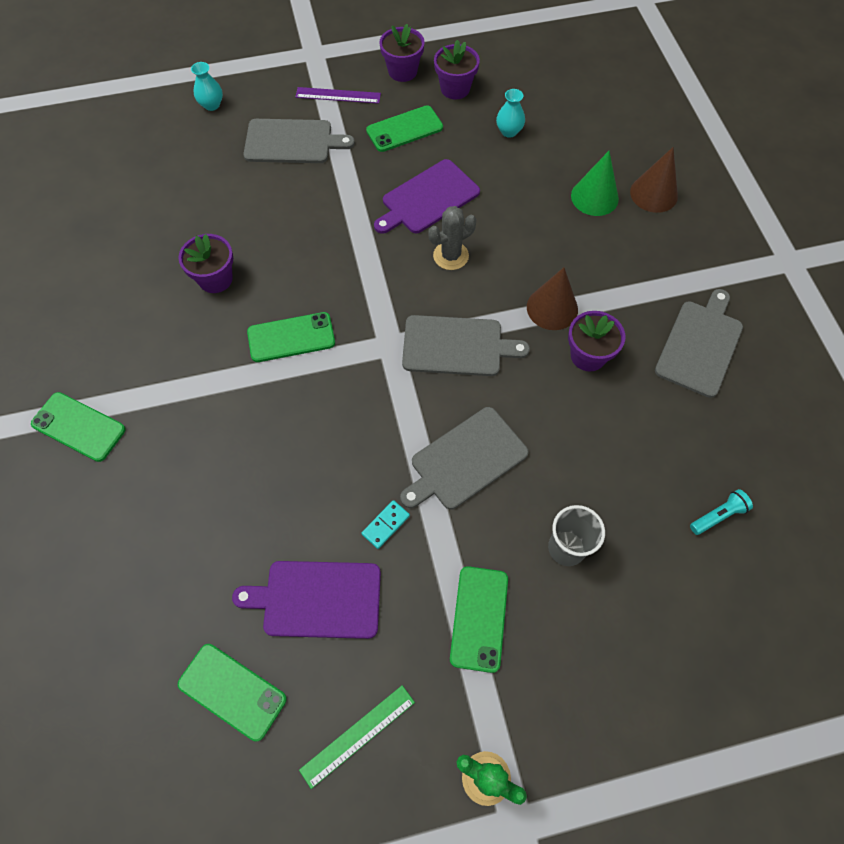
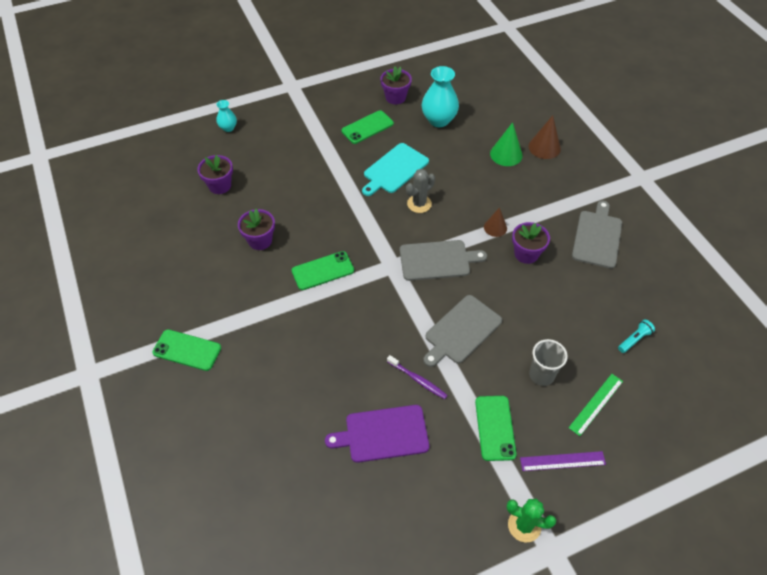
camera: 10 degrees left, 10 degrees down
green phone [178,644,287,741] -> none
grey cutting board [243,119,355,163] -> none
purple ruler [295,87,381,104] -> purple ruler moved to [520,451,606,471]
green ruler [299,685,415,789] -> green ruler moved to [569,374,623,436]
turquoise domino [361,500,410,549] -> purple toothbrush [387,355,448,399]
purple cutting board [374,159,480,234] -> turquoise cutting board [362,143,429,196]
purple flower pot [379,24,425,82] -> purple flower pot moved to [197,155,233,194]
turquoise vase [496,89,525,138] -> turquoise vase [421,66,459,127], size x1.87
brown cone [527,267,578,330] -> brown cone [484,207,507,237], size x0.67

